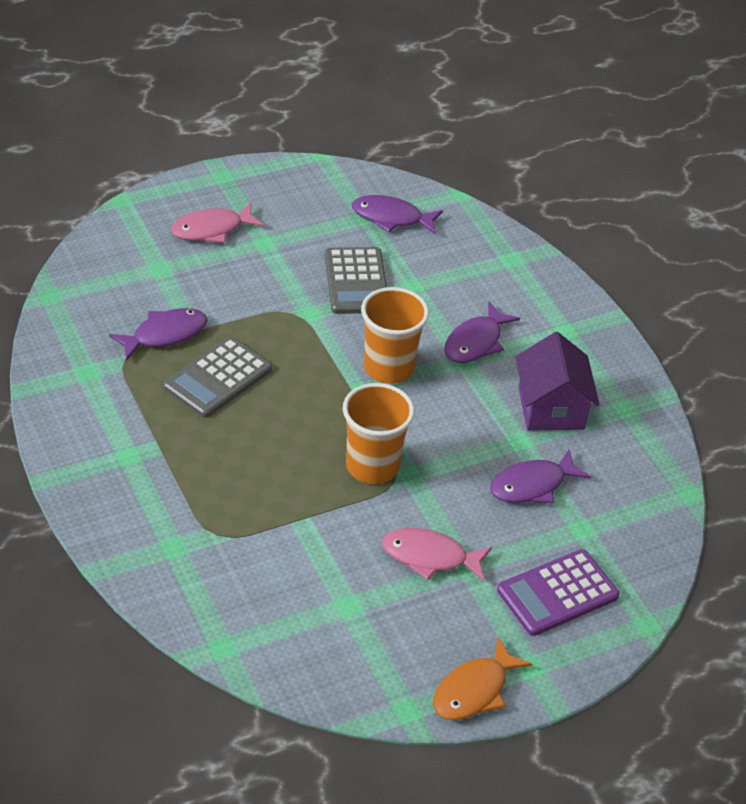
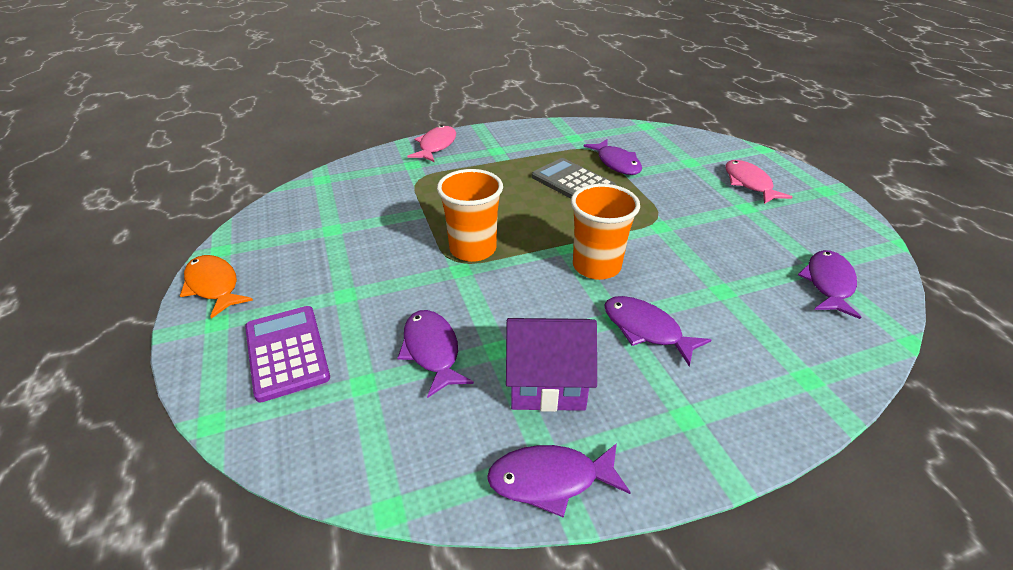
camera: 100 degrees right, 5 degrees down
grey calculator [324,247,387,314] -> none
pink fish [382,528,492,581] -> pink fish moved to [407,125,456,162]
none -> purple fish [487,443,631,518]

